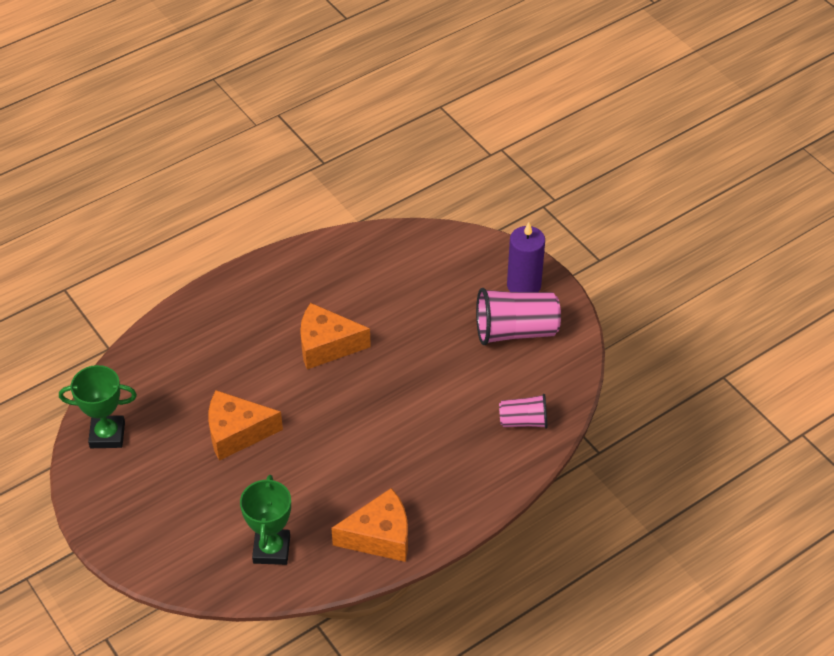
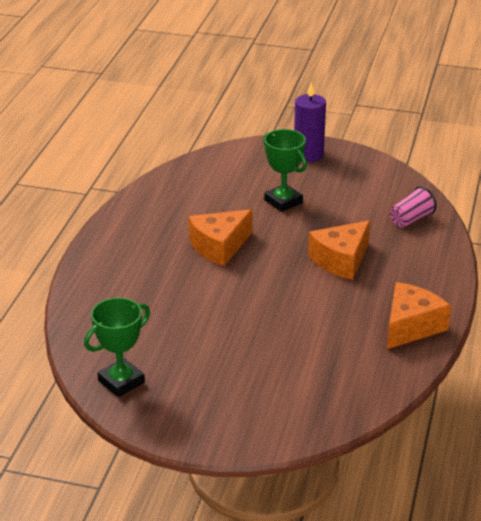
camera: 40 degrees left, 15 degrees down
orange cheese [209,390,283,461] -> orange cheese moved to [308,220,370,280]
green trophy [240,475,291,565] -> green trophy moved to [263,129,307,212]
pink cup [476,288,561,345] -> none

